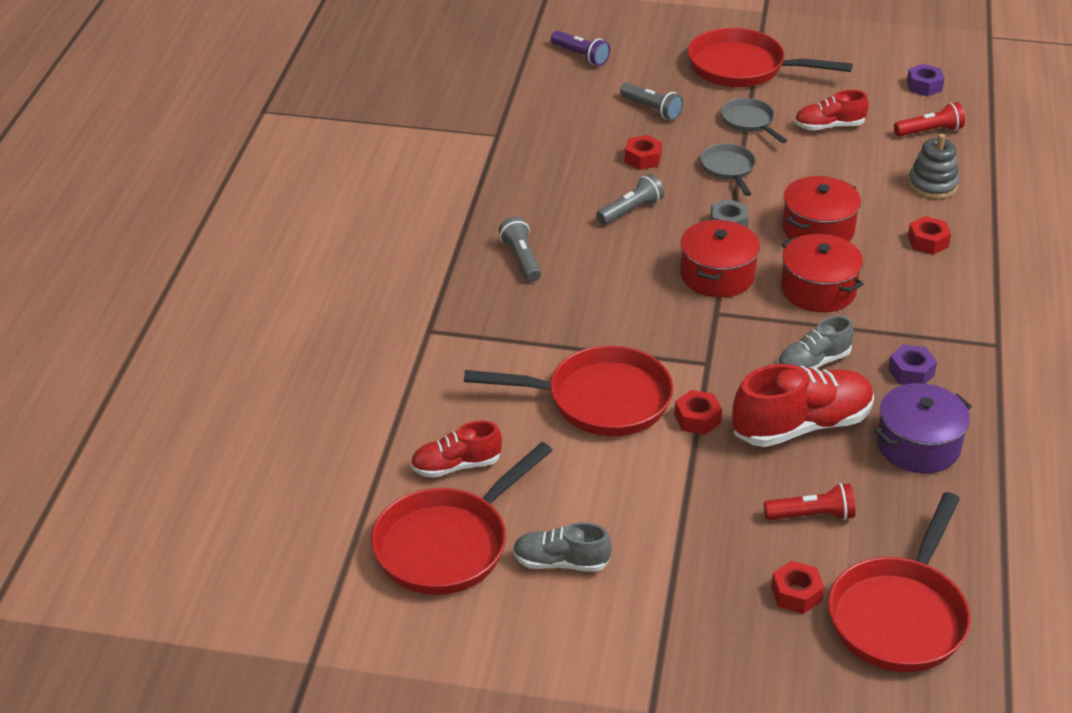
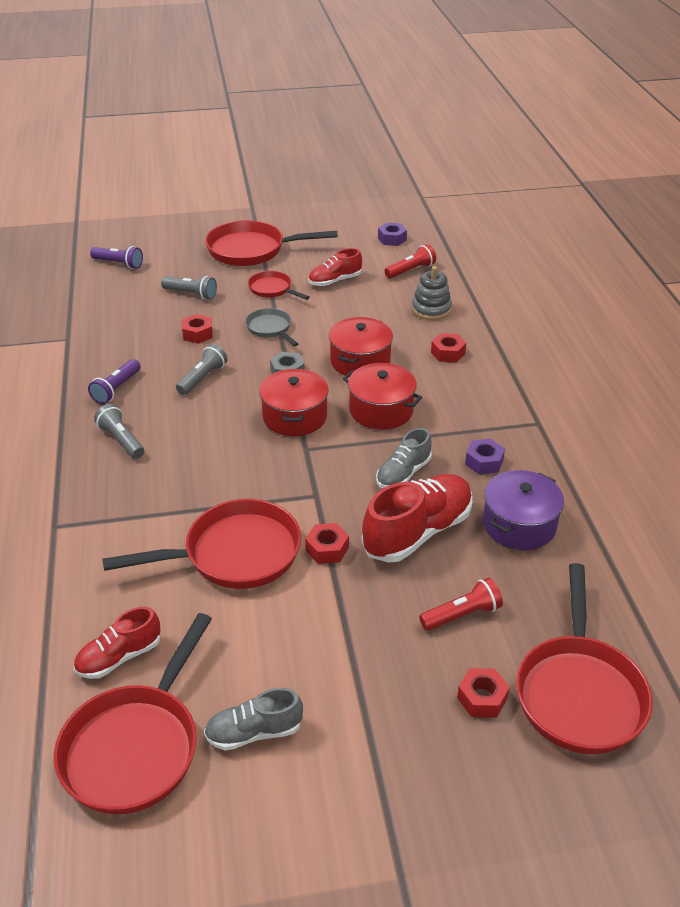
camera: 20 degrees left, 0 degrees up
grey pan [721,98,787,143] -> red pan [248,271,310,300]
none -> purple flashlight [88,359,141,404]

